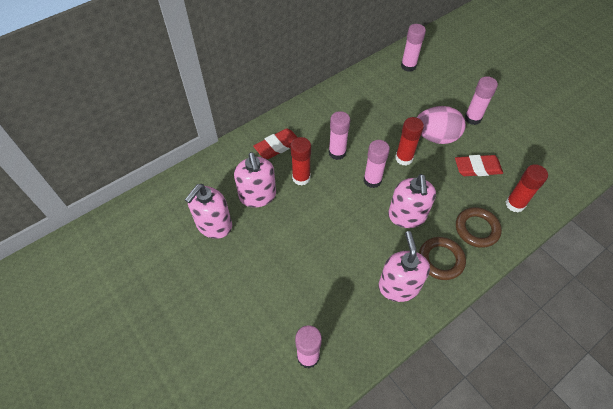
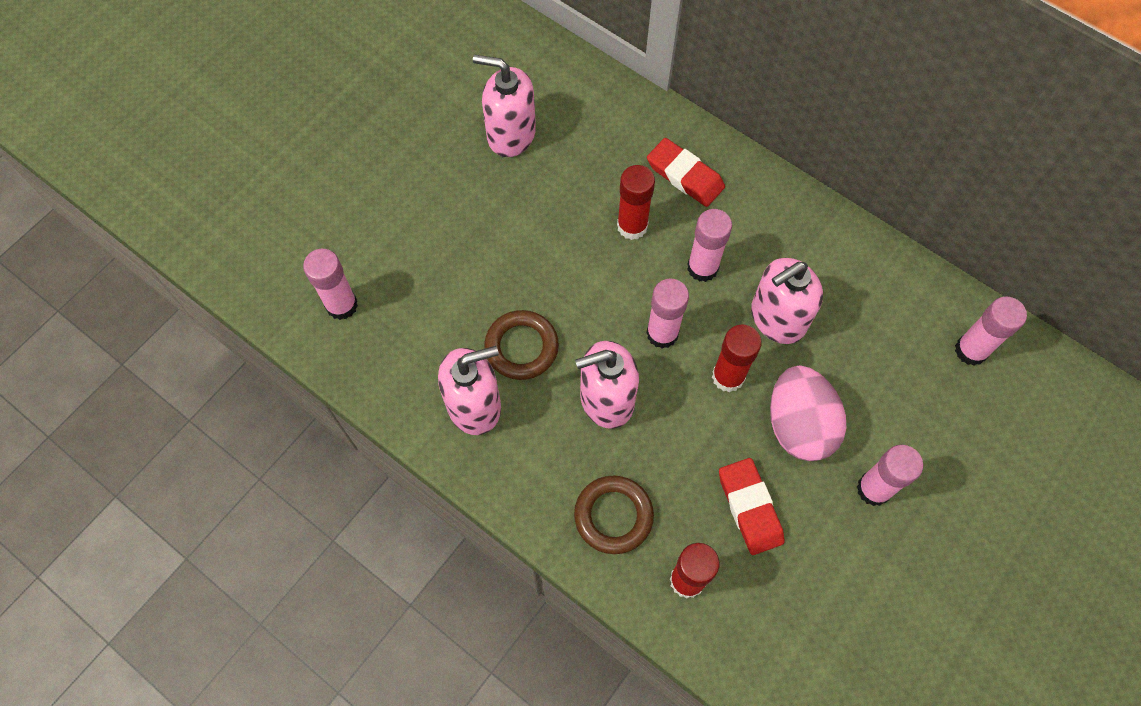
camera: 75 degrees right, 10 degrees up
pink soap dispenser [234,152,276,208] -> pink soap dispenser moved to [751,258,823,344]
brown ring [419,237,466,280] -> brown ring moved to [484,310,559,380]

